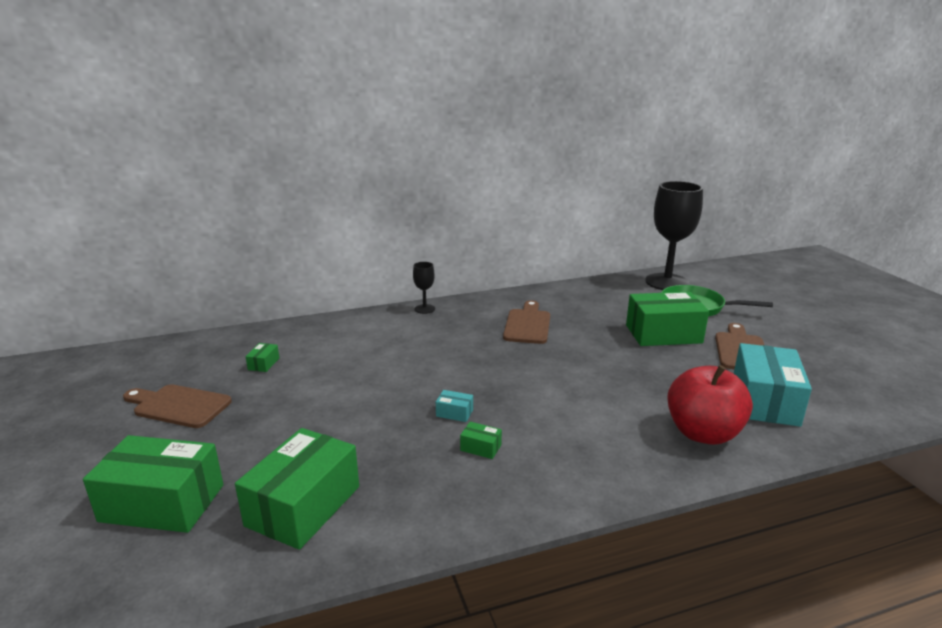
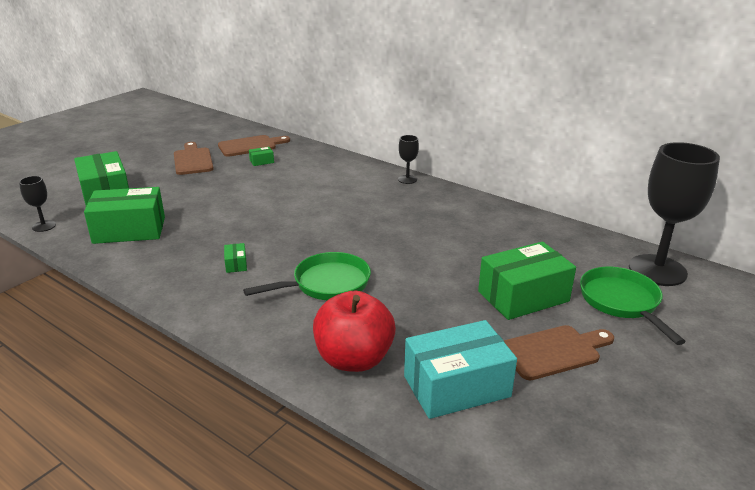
camera: 55 degrees right, 5 degrees up
turquoise box [436,390,473,422] -> none
brown cutting board [503,300,550,344] -> brown cutting board moved to [218,135,290,157]
green box [626,292,709,346] -> green box turned 75 degrees counterclockwise [478,242,576,320]
none -> black goblet [19,176,56,232]
none -> green pan [243,252,371,300]

